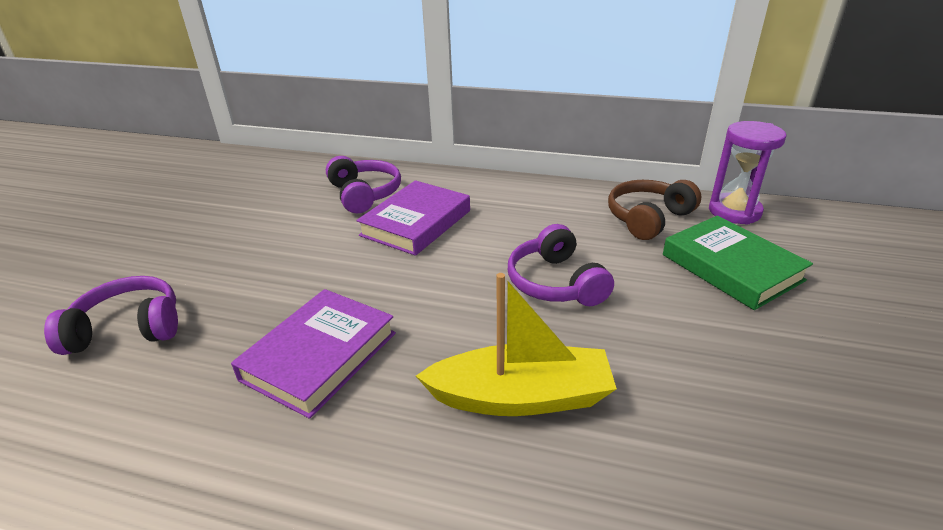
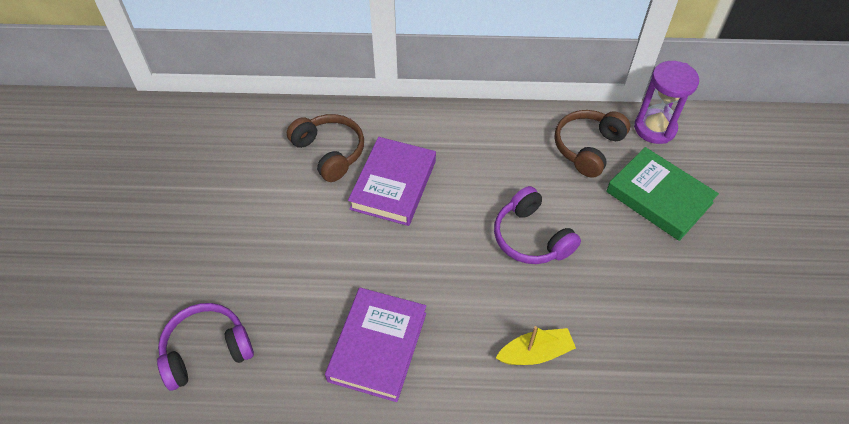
camera: 15 degrees left, 20 degrees up
purple headphones [326,156,401,214] -> brown headphones [287,114,364,182]
yellow boat [416,273,617,416] -> yellow boat [496,326,576,365], size x0.60

